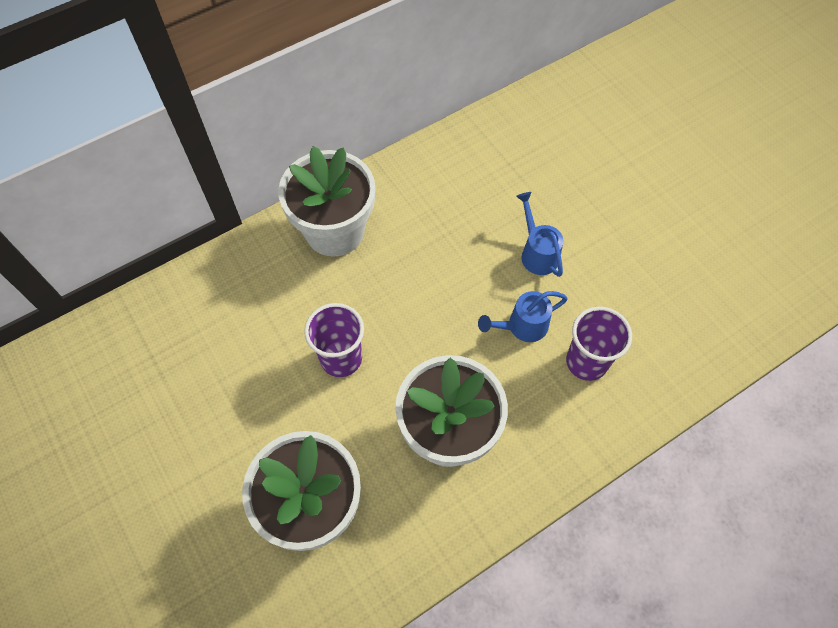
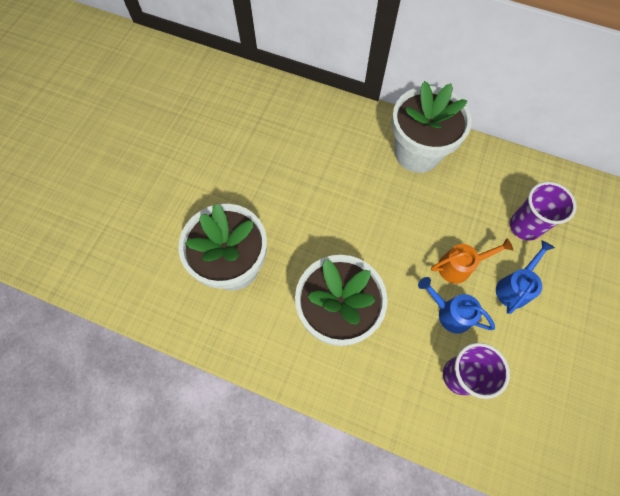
camera: 55 degrees right, 5 degrees up
purple cup [304,303,364,377] -> purple cup moved to [510,182,577,241]
none -> orange watering can [431,238,513,284]

